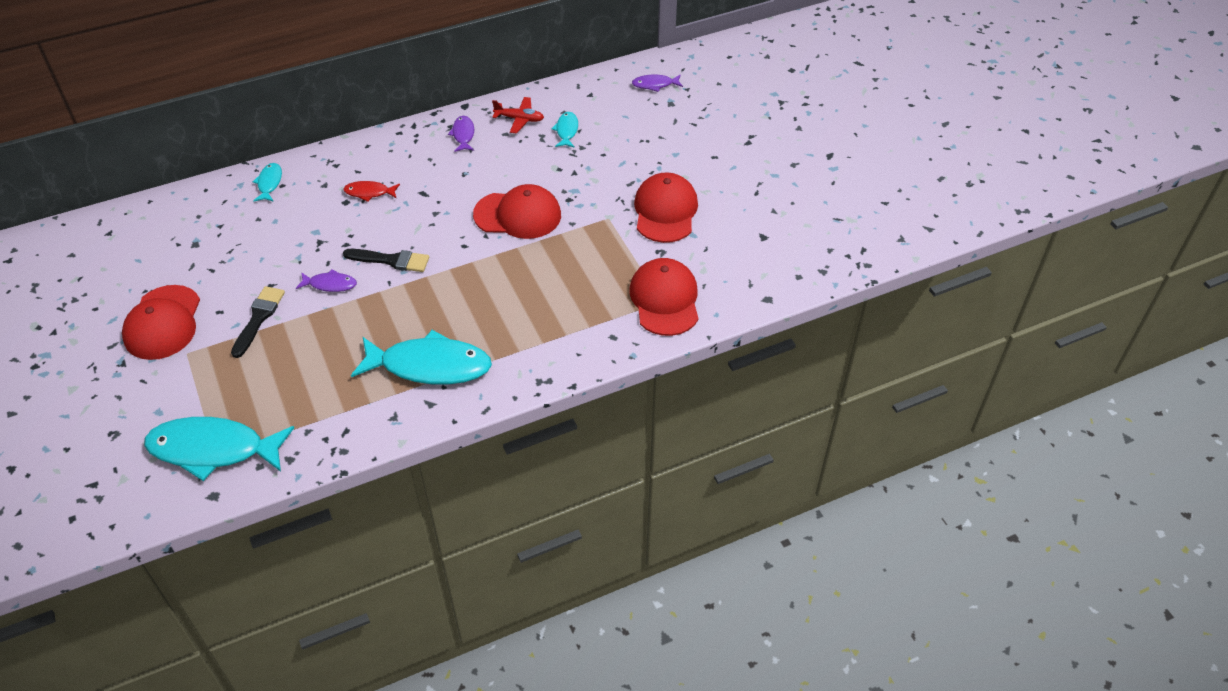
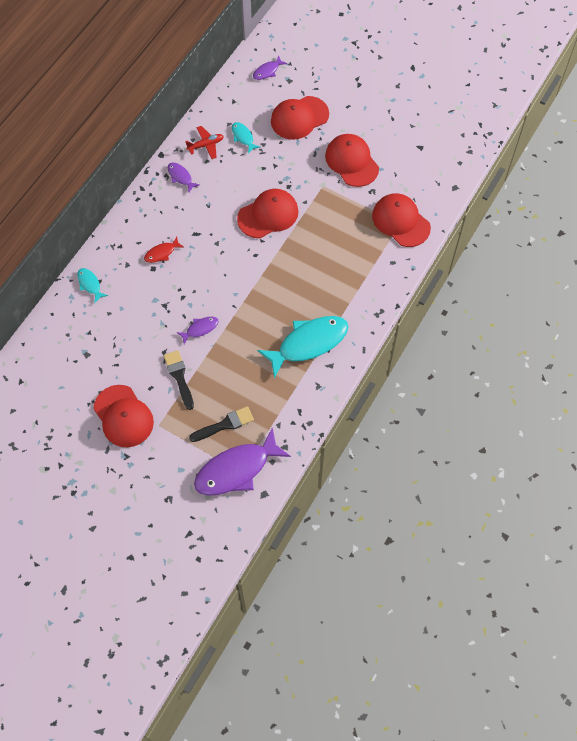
camera: 35 degrees left, 15 degrees up
turquoise fish [144,417,294,481] -> purple fish [194,427,291,496]
black brush [343,249,429,272] -> black brush moved to [189,406,254,442]
none -> red cap [271,96,329,140]

